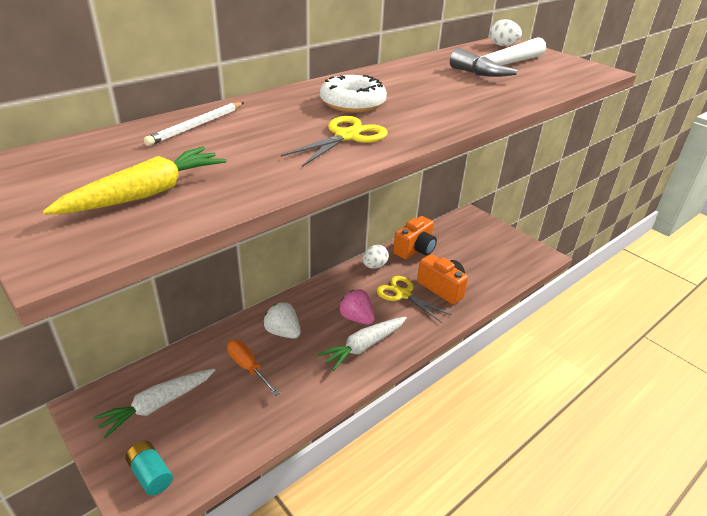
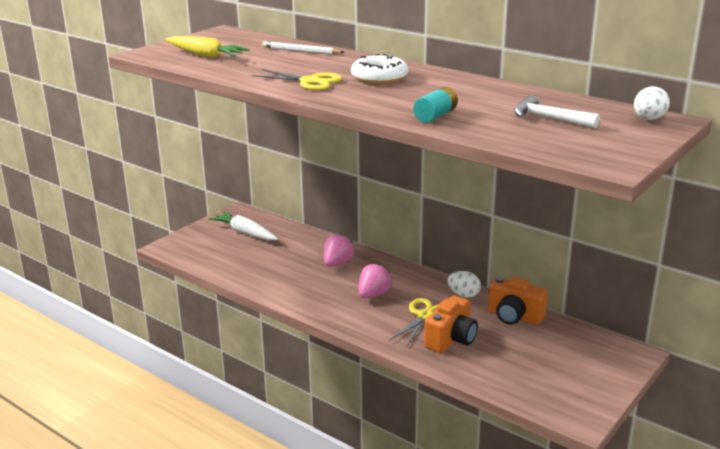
camera: 80 degrees right, 10 degrees down
turquoise battery [125,441,173,496] -> turquoise battery moved to [413,87,458,123]
orange screwdriver [227,340,280,396] -> none
white strawberry [263,302,301,338] -> pink strawberry [324,233,354,267]
white carrot [318,317,407,371] -> none
white hammer [450,37,546,77] -> white hammer [514,95,600,129], size x0.61

